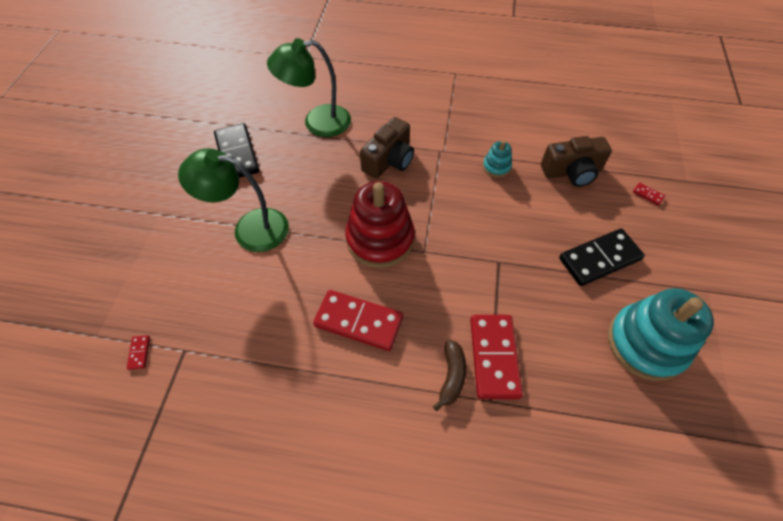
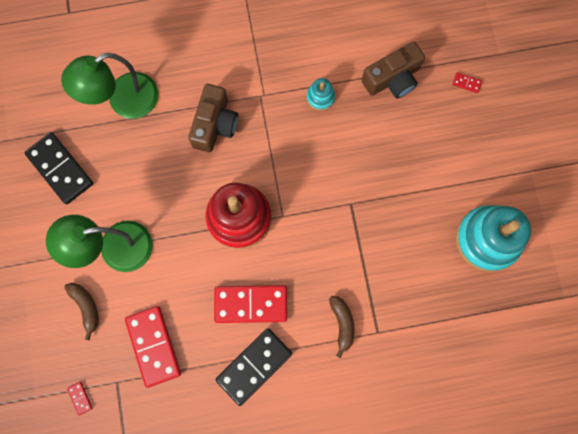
camera: 20 degrees left, 20 degrees up
red domino [470,315,523,399] -> red domino moved to [125,306,181,388]
black domino [559,228,645,286] -> black domino moved to [216,328,292,406]
none -> brown banana [65,283,99,340]

